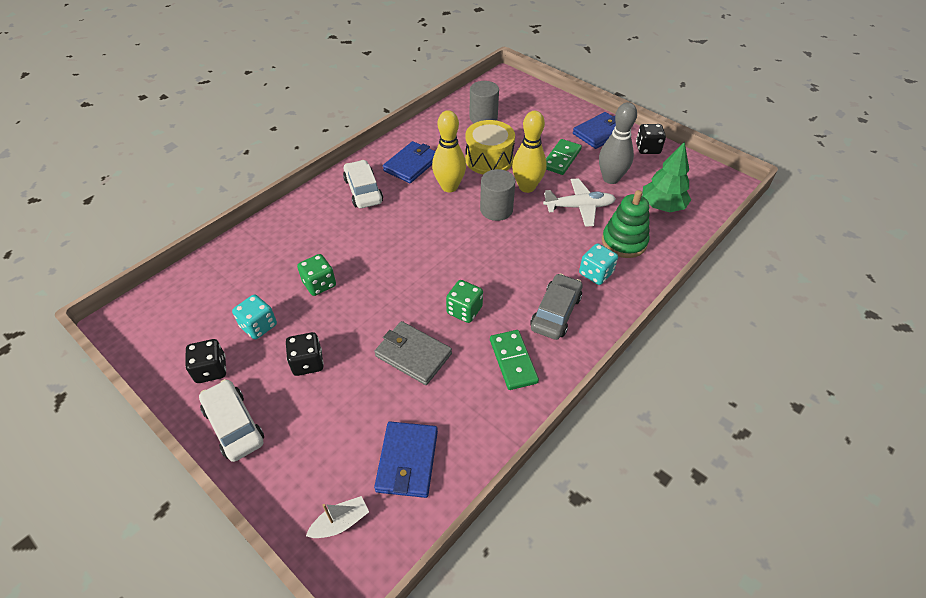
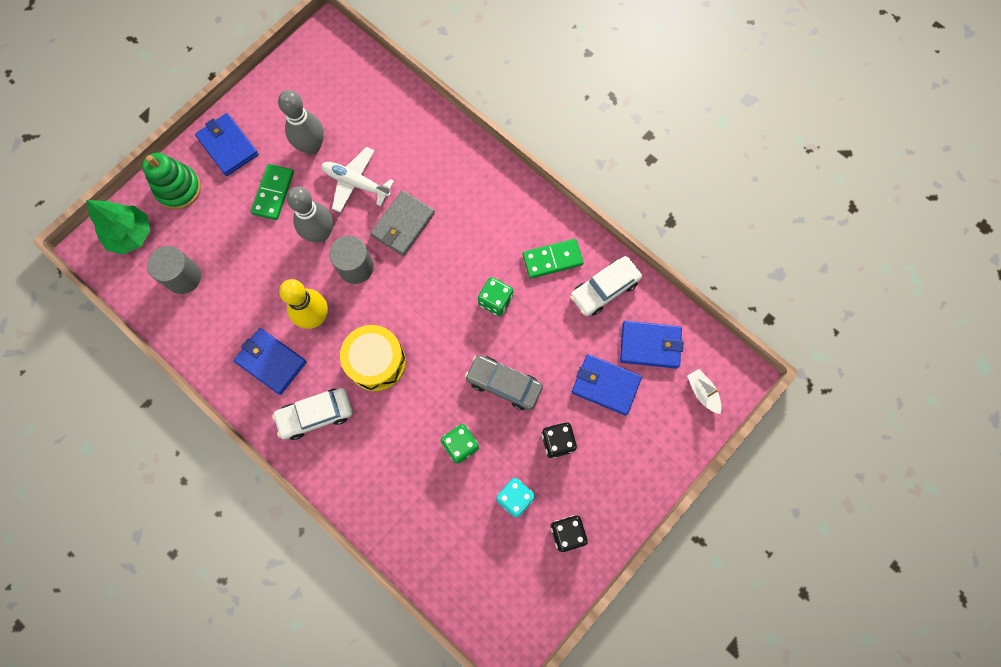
camera: 90 degrees left, 25 degrees up
white car [199,379,264,462] -> white car moved to [570,256,642,316]
grey wallet [374,321,452,385] -> grey wallet moved to [370,190,435,256]
yellow drum [465,120,515,175] -> yellow drum moved to [340,325,406,391]
yellow bowling pin [512,111,547,193] -> grey bowling pin [287,186,333,242]
grey car [531,273,583,340] -> grey car moved to [465,355,543,410]
white plane [543,178,616,227] -> white plane turned 60 degrees counterclockwise [321,147,394,213]
green domino [546,139,582,175] -> green domino turned 75 degrees clockwise [251,164,294,220]
turquoise dice [579,243,618,285] -> none
green stacking toy [602,190,649,258] -> green stacking toy moved to [142,153,201,210]
black dice [636,124,666,154] -> none
green tree [642,142,691,212] -> green tree moved to [86,200,150,255]
none -> blue wallet [572,354,642,416]

